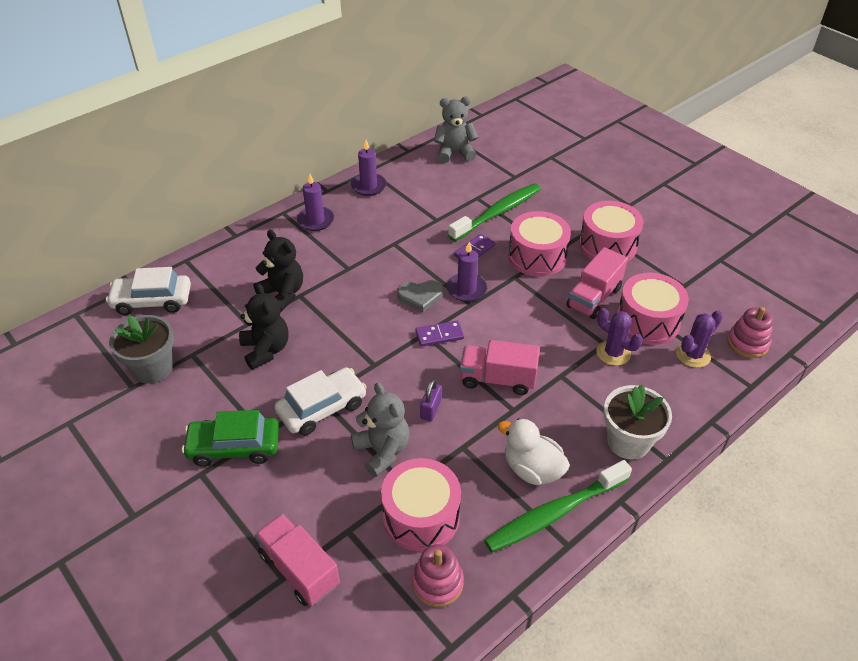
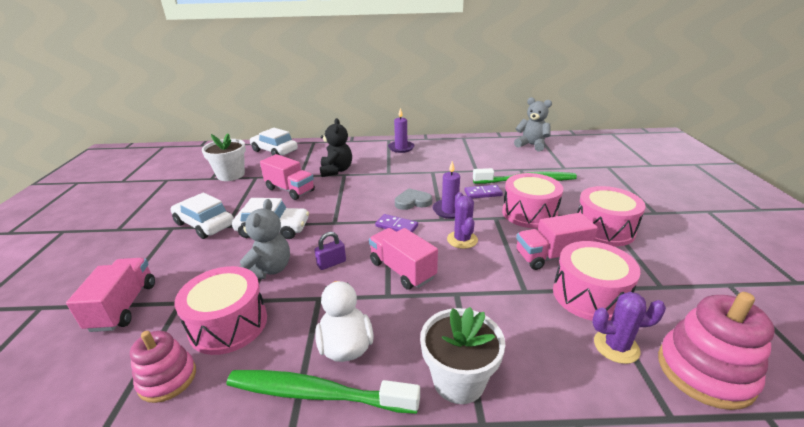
camera: 40 degrees right, 15 degrees down
grey flower pot [109,315,174,384] -> white flower pot [202,134,246,181]
green car [182,410,279,467] -> white car [170,192,234,239]
black teddy bear [239,283,289,370] -> pink truck [260,154,315,200]
purple candle [351,140,386,196] -> none
grey heart [397,280,443,312] -> grey heart turned 135 degrees clockwise [395,188,432,210]
purple cactus [596,308,643,366] -> purple cactus moved to [447,192,478,249]
pink stacking toy [727,307,773,358] -> pink stacking toy [658,292,774,410], size x1.54

